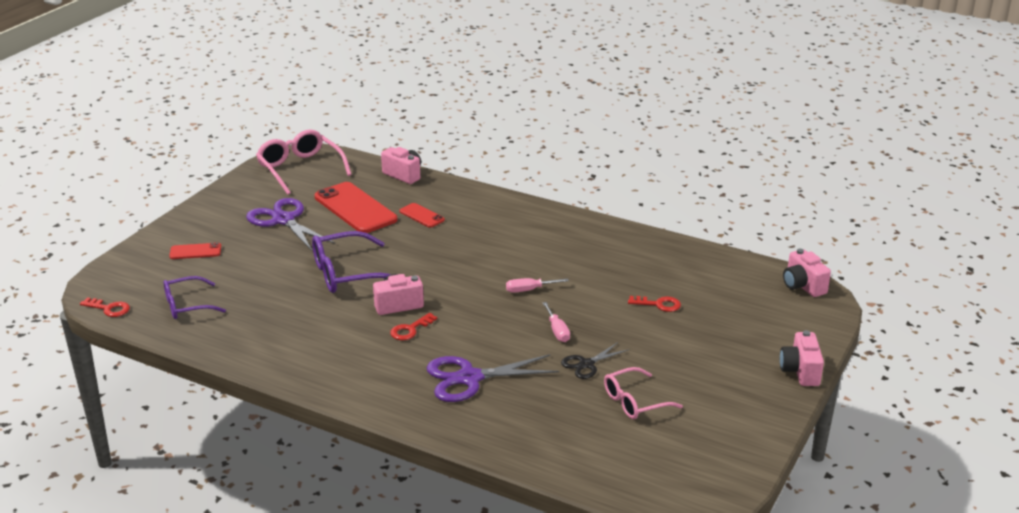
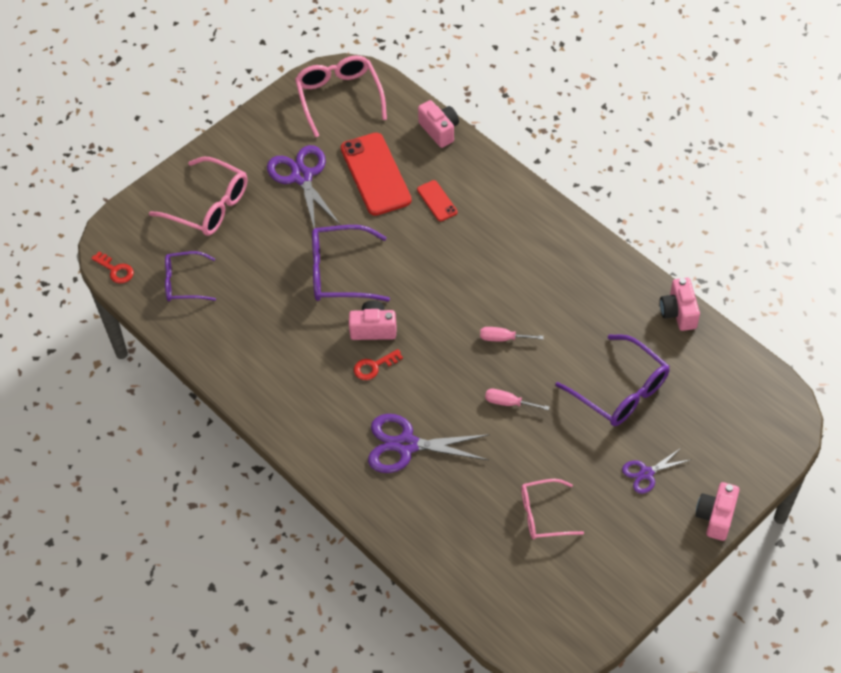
camera: 20 degrees right, 25 degrees up
red phone [169,242,221,259] -> pink glasses [149,157,247,236]
pink screwdriver [543,302,570,342] -> pink screwdriver turned 105 degrees clockwise [485,389,549,410]
black scissors [561,342,628,379] -> none
red key [628,296,681,312] -> purple glasses [555,334,670,426]
pink camera [783,249,831,297] -> pink camera moved to [660,278,700,331]
none -> purple scissors [622,447,689,494]

